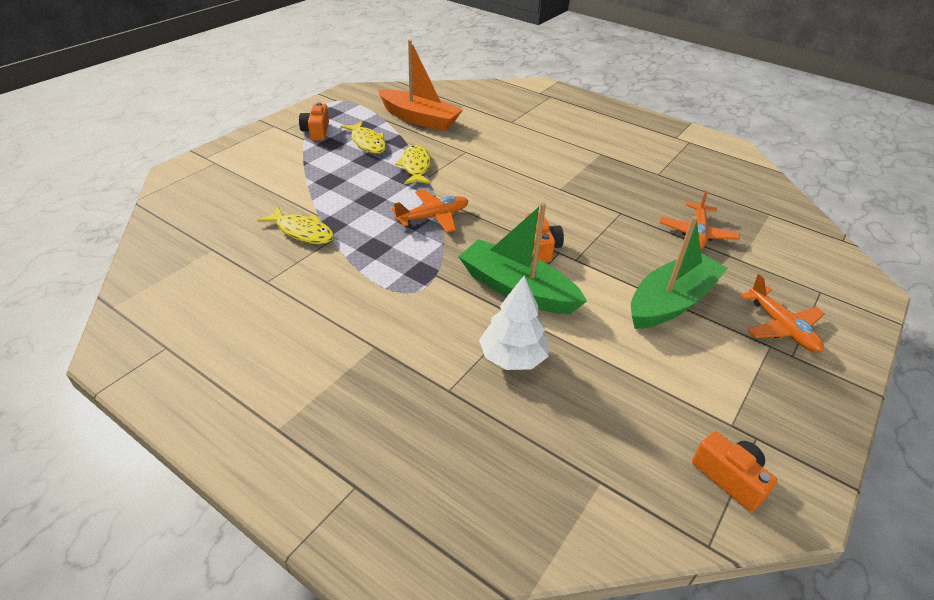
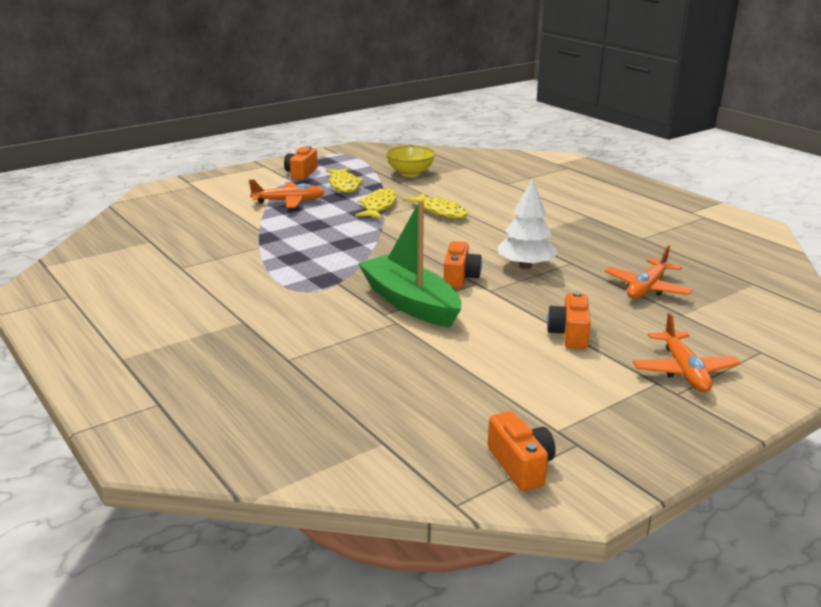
camera: 20 degrees right, 15 degrees down
yellow fish [257,206,334,244] -> yellow fish moved to [404,193,468,219]
orange boat [378,40,463,131] -> yellow bowl [386,146,435,177]
orange plane [392,189,468,233] -> orange plane moved to [249,179,325,208]
white tree [479,276,549,370] -> white tree moved to [498,178,557,269]
green boat [631,216,728,329] -> orange camera [547,291,591,349]

